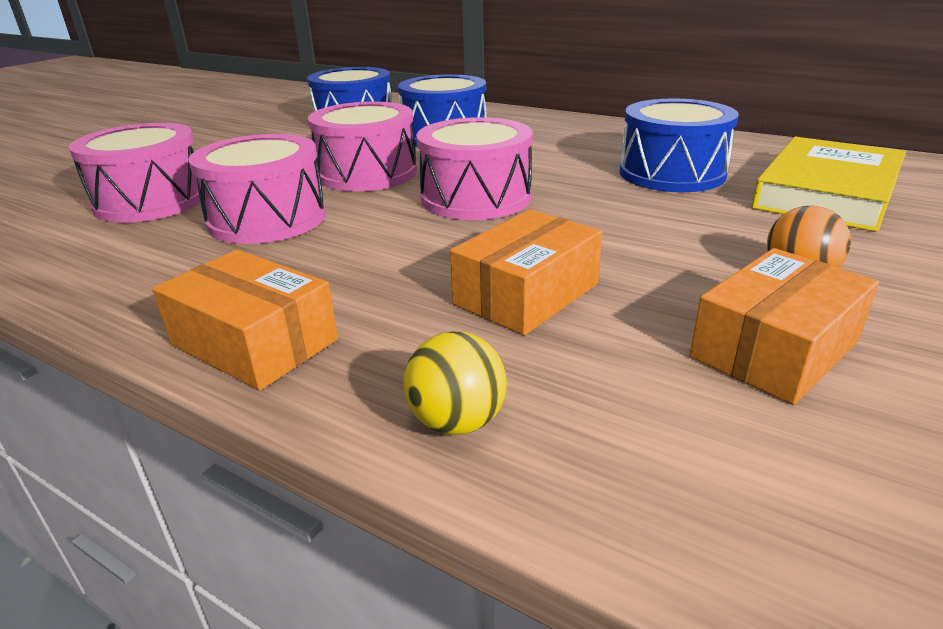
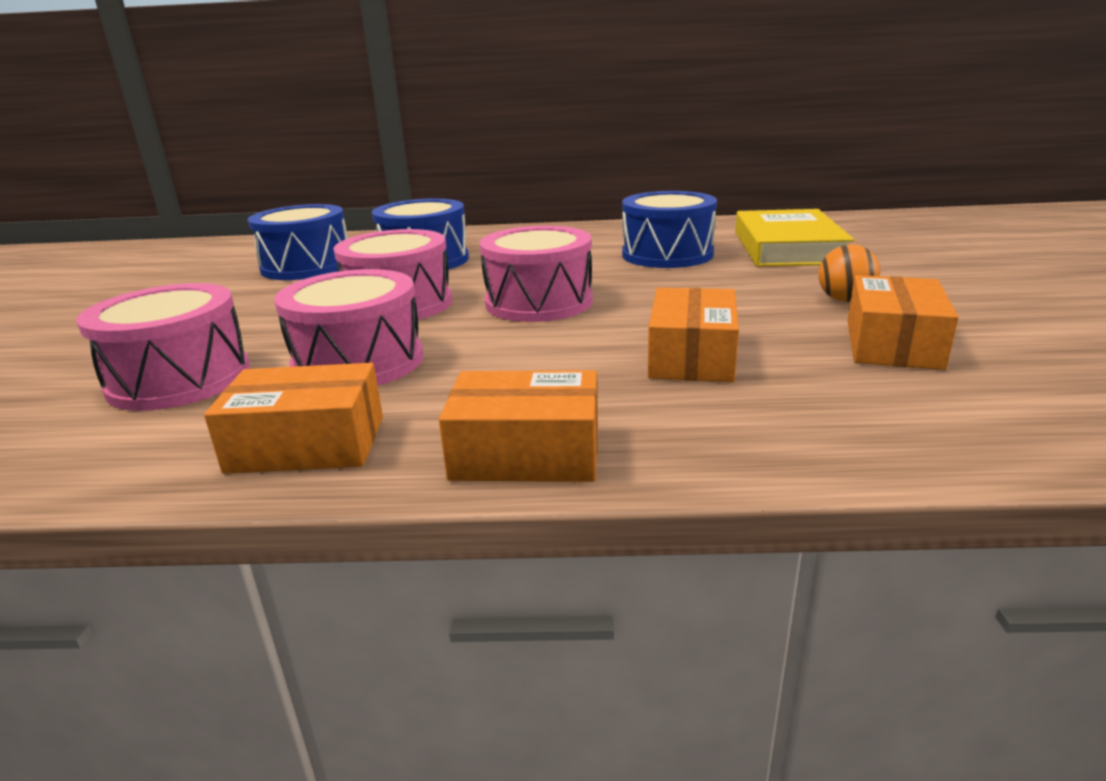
camera: 30 degrees left, 5 degrees down
yellow ball [404,331,507,435] -> none
none -> orange box [204,363,383,474]

